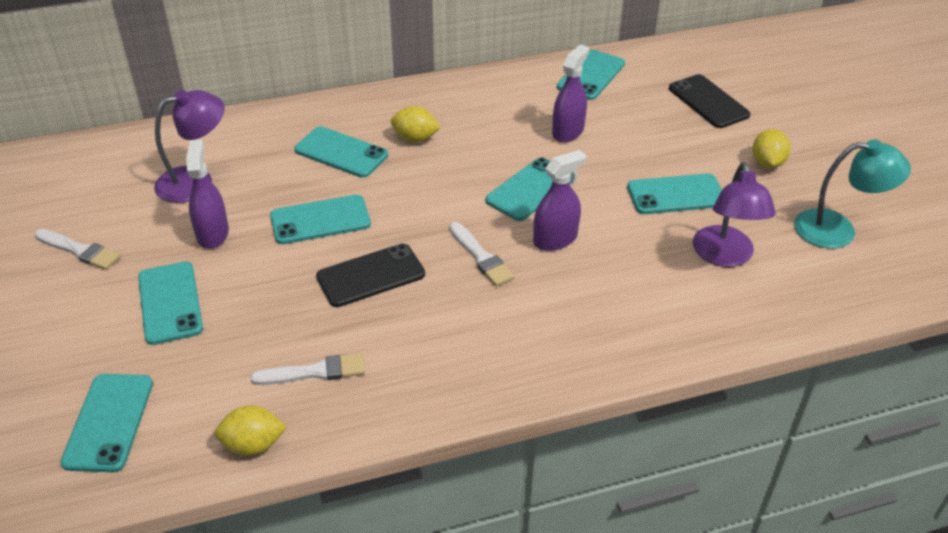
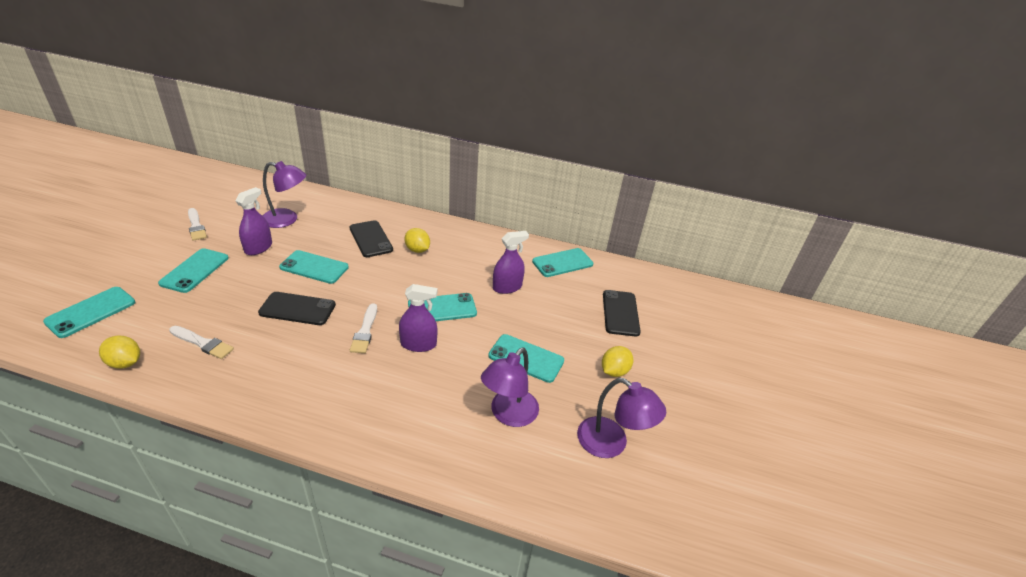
camera: 30 degrees right, 5 degrees down
turquoise phone [294,126,388,178] -> black phone [350,220,393,257]
turquoise lamp [794,139,911,249] -> purple lamp [577,378,666,458]

